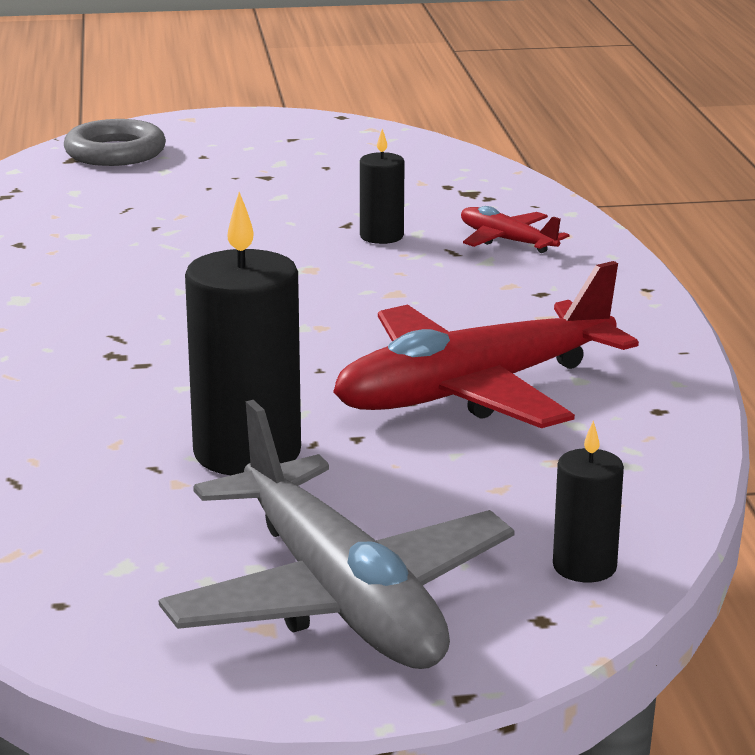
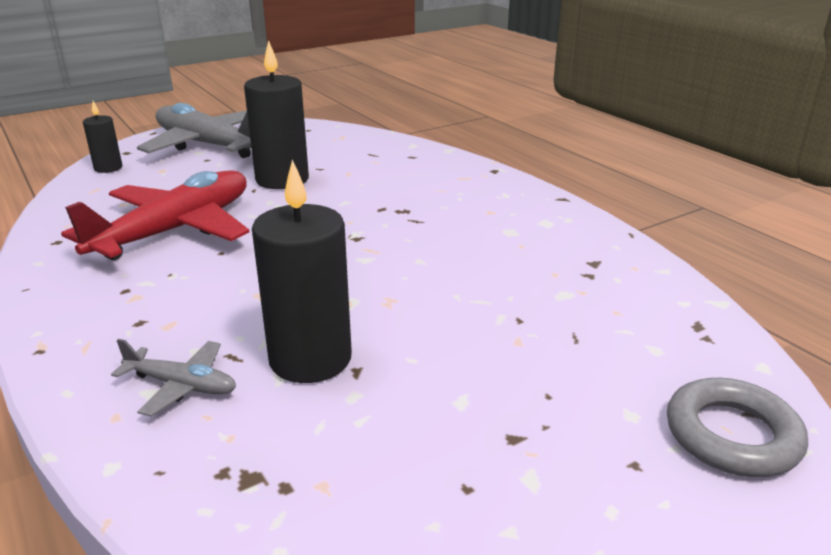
camera: 155 degrees right, 5 degrees up
black candle [360,129,405,244] -> black candle [252,159,352,383], size x1.89
red plane [461,206,569,253] -> grey plane [111,339,236,416]

